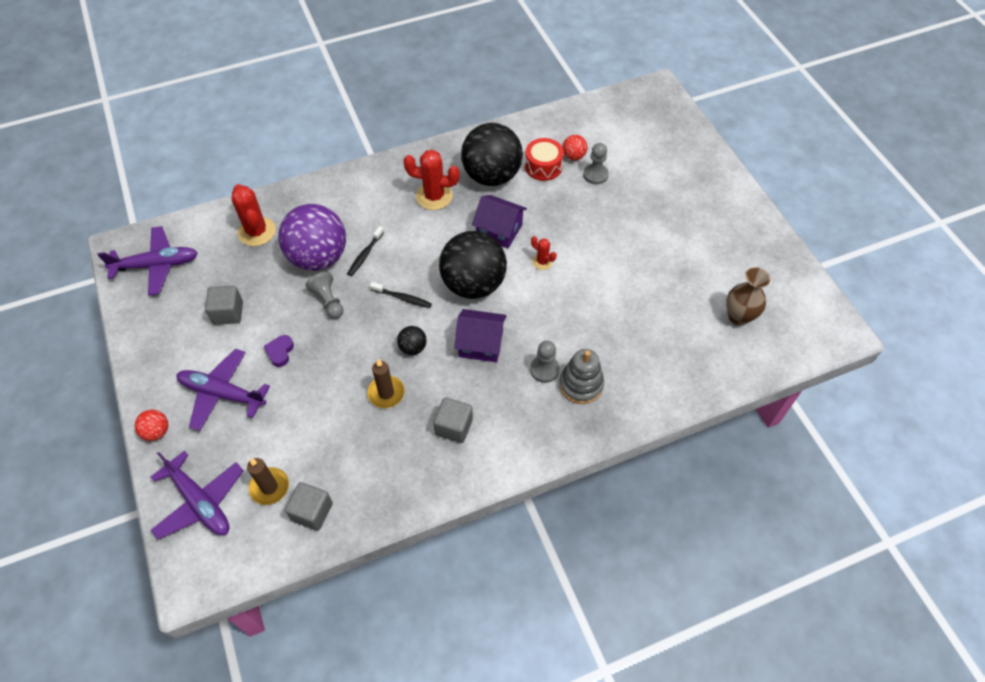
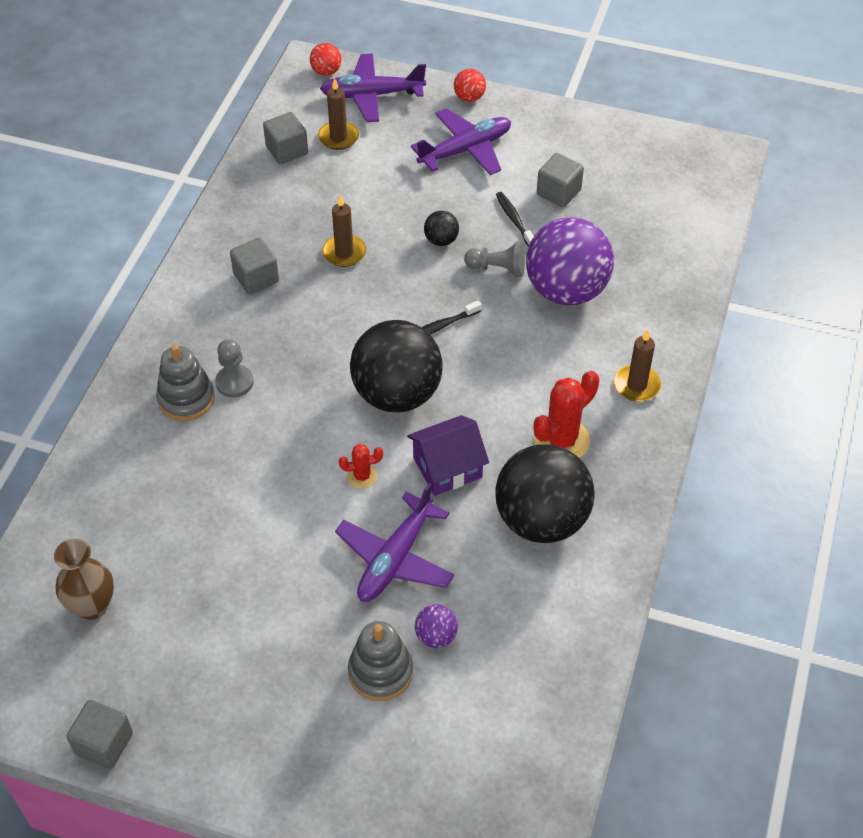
camera: 130 degrees right, 5 degrees down
purple plane [98,226,198,295] -> purple plane moved to [335,483,455,602]
red cactus [231,184,276,246] -> none
purple heart [264,335,294,367] -> none
black toothbrush [347,226,384,276] -> black toothbrush moved to [496,192,534,247]
black ball [397,326,427,355] -> black ball moved to [424,211,459,246]
purple house [454,309,506,362] -> none
red drum [525,138,564,181] -> none
red ball [562,135,588,160] -> red ball moved to [310,43,342,76]
grey pawn [583,143,609,185] -> purple ball [415,604,458,648]
none -> grey cube [66,700,133,769]
none -> grey stacking toy [348,621,413,701]
none -> brown candle [614,329,661,402]

